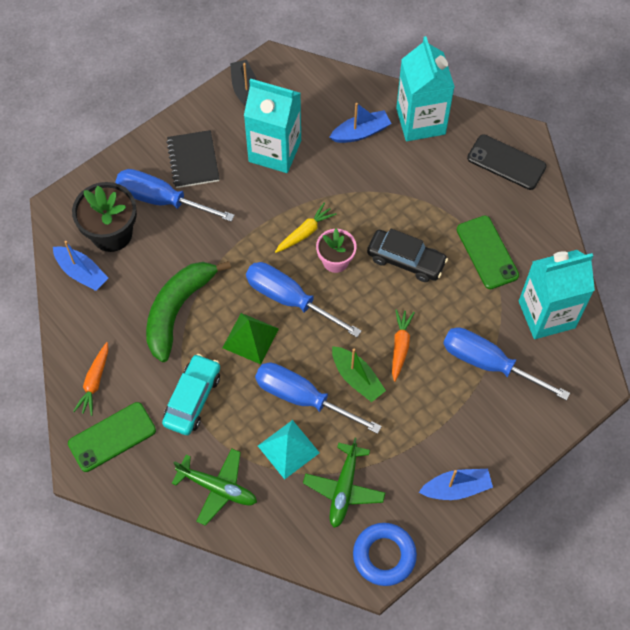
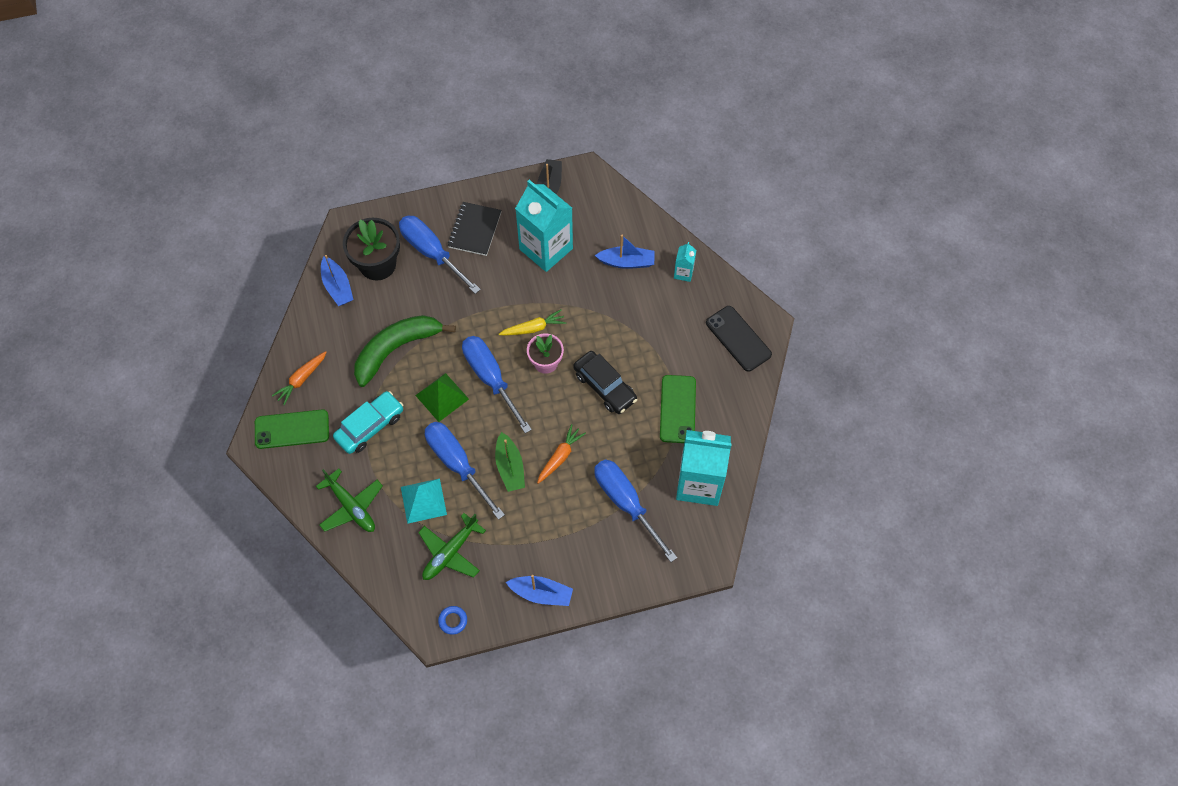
camera: 25 degrees right, 0 degrees up
blue ring [353,523,417,586] -> blue ring [438,606,467,635], size x0.51
turquoise carton [396,36,455,141] -> turquoise carton [674,242,696,282], size x0.45

